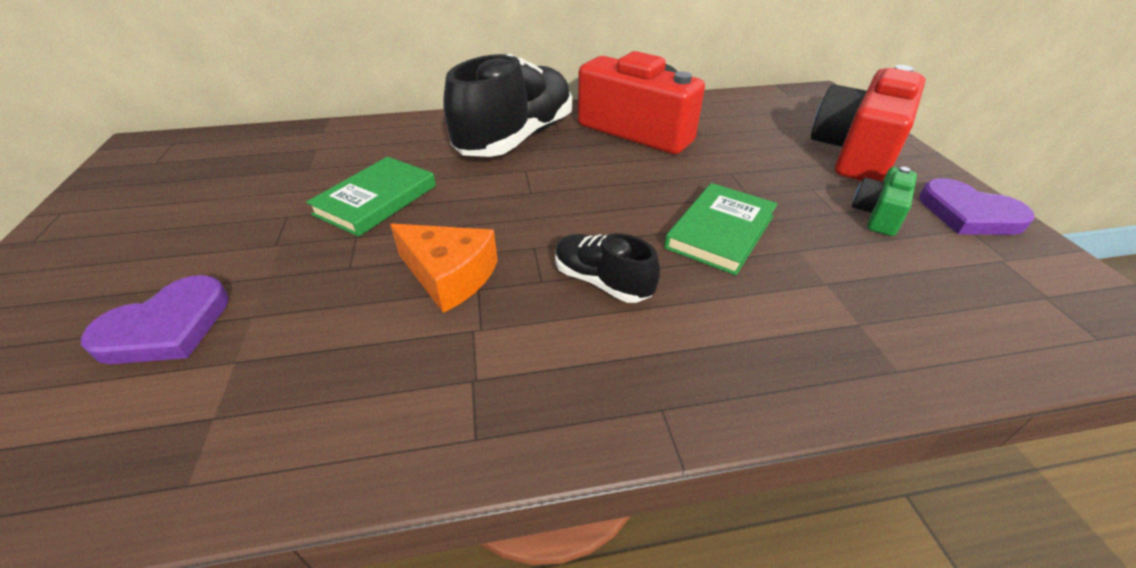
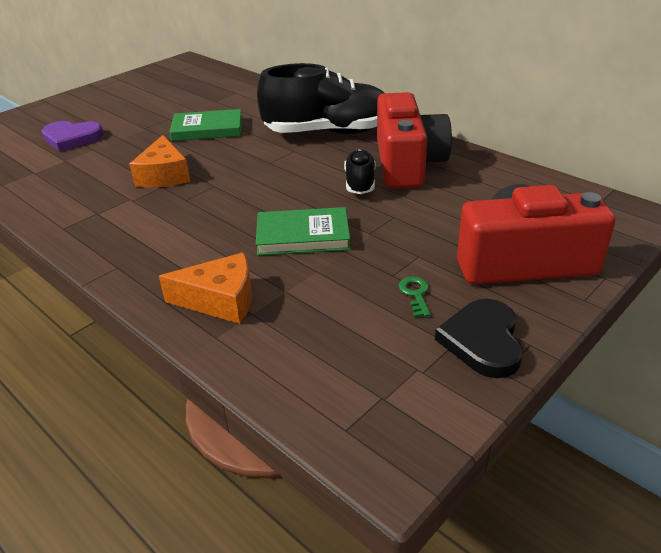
camera: 55 degrees right, 5 degrees down
black shoe [555,233,660,303] -> black shoe moved to [344,149,376,194]
green camera [852,167,917,236] -> green key [399,276,431,317]
purple heart [919,178,1034,235] -> black heart [435,299,523,378]
none -> orange cheese [159,252,252,324]

